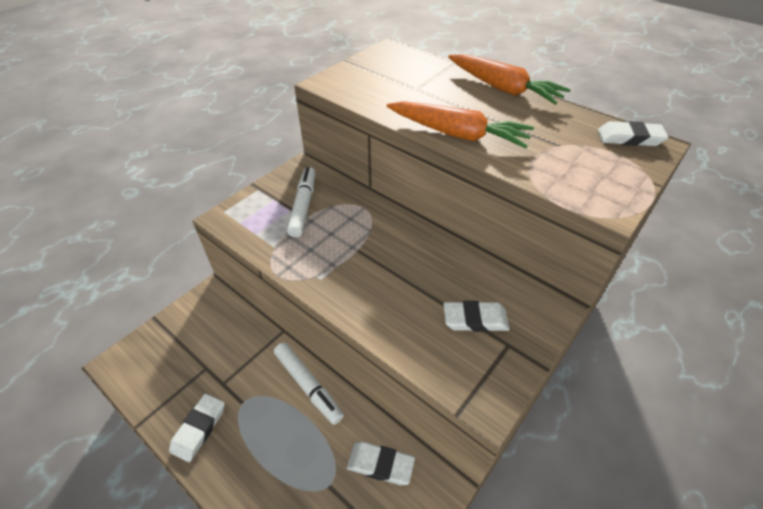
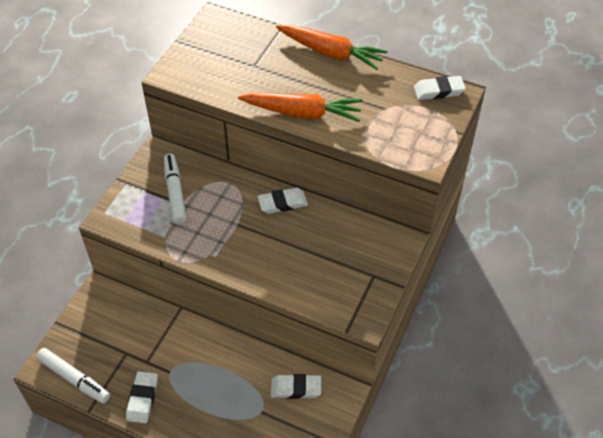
camera: 15 degrees left, 5 degrees up
white marker [274,342,344,425] -> white marker moved to [36,348,110,403]
white eraser [443,301,510,332] -> white eraser moved to [257,188,308,214]

